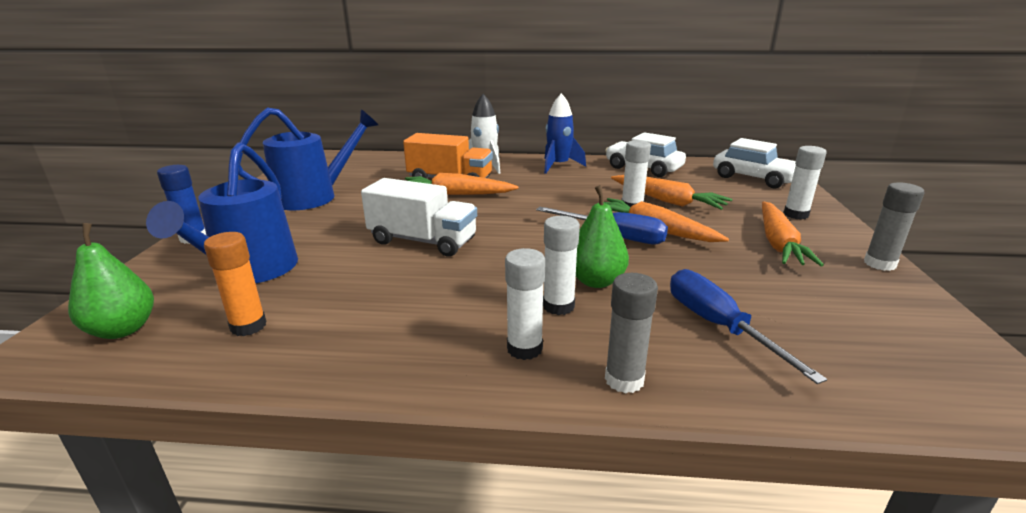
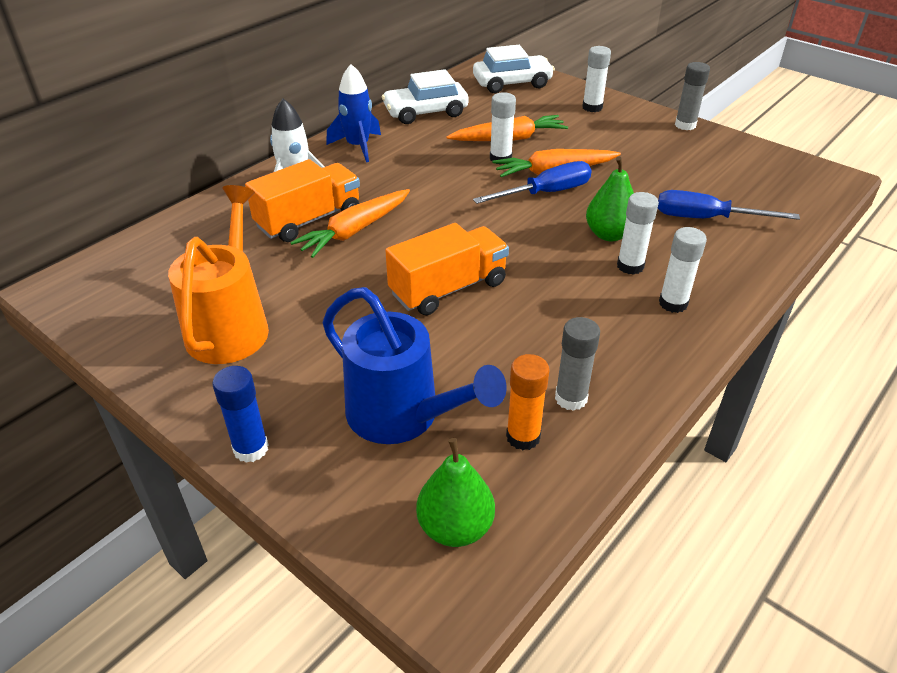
camera: 55 degrees left, 15 degrees up
blue watering can [239,108,378,210] -> orange watering can [168,185,269,364]
white truck [361,178,477,256] -> orange truck [385,223,509,315]
grey glue stick [605,273,658,393] -> grey glue stick moved to [555,317,600,411]
orange carrot [762,202,824,267] -> none

